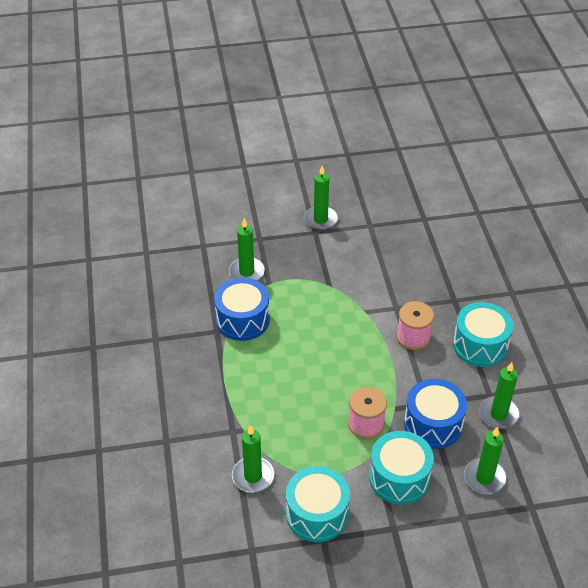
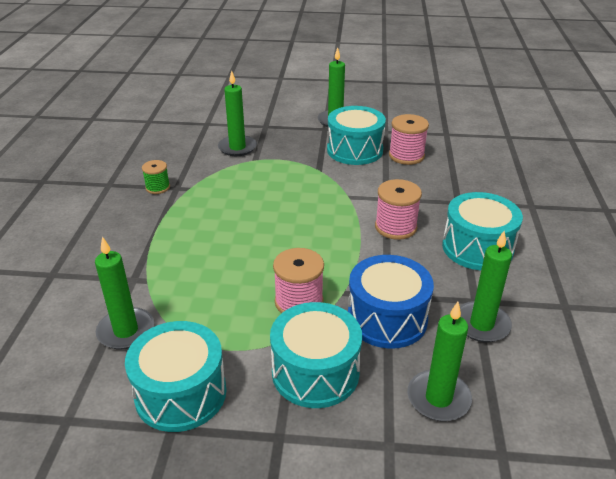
camera: 15 degrees right, 10 degrees down
blue drum [214,278,270,341] -> none
none -> green spool [142,160,170,194]
none -> turquoise drum [327,106,386,165]
none -> pink spool [389,114,429,165]

